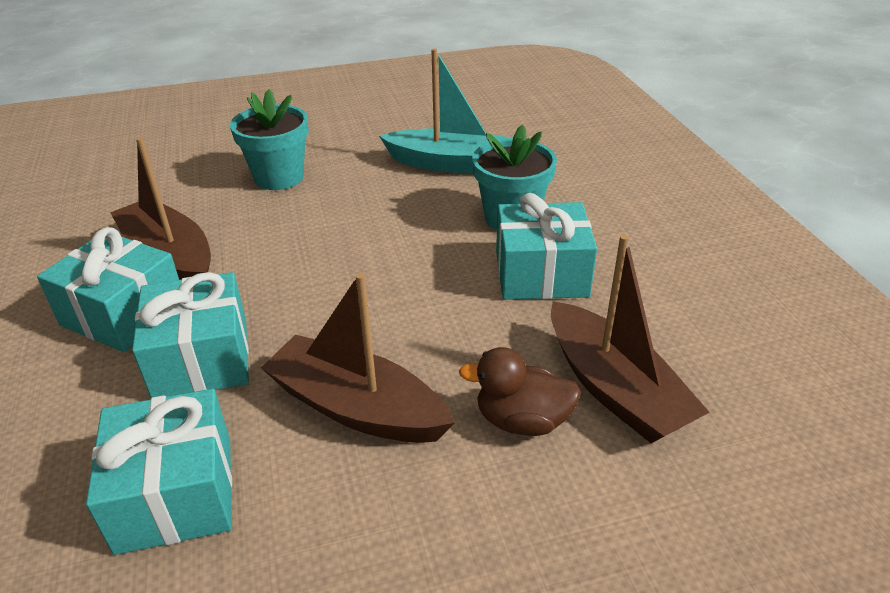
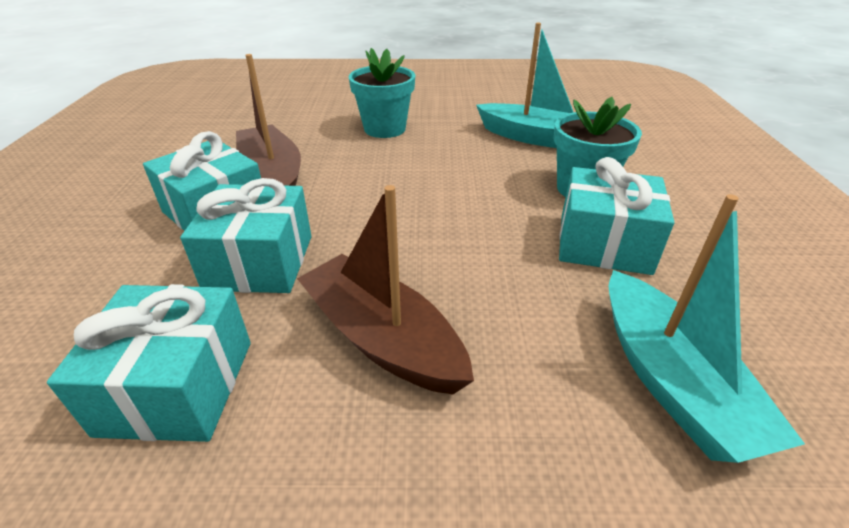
camera: 15 degrees right, 0 degrees up
brown duck [459,347,581,436] -> none
brown boat [551,235,710,443] -> turquoise boat [608,194,805,463]

